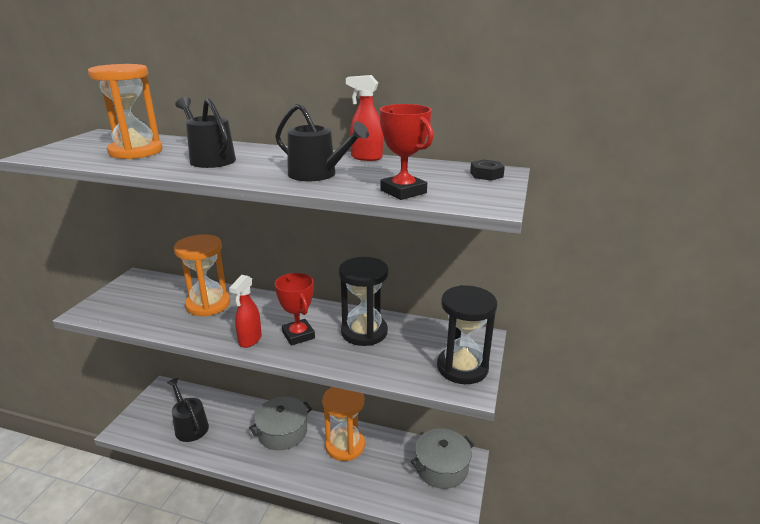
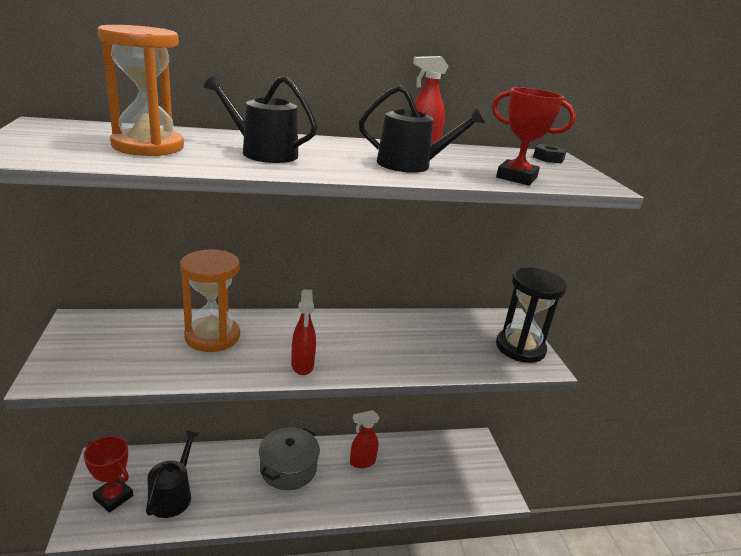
camera: 30 degrees left, 0 degrees up
black watering can [167,378,209,442] -> black watering can turned 75 degrees clockwise [146,430,199,518]
red trophy [275,273,315,346] -> red trophy moved to [84,436,133,513]
orange hourglass [322,387,365,461] -> red spray bottle [350,410,379,468]
black hourglass [339,257,389,346] -> none
grey pot [411,429,474,489] -> none

